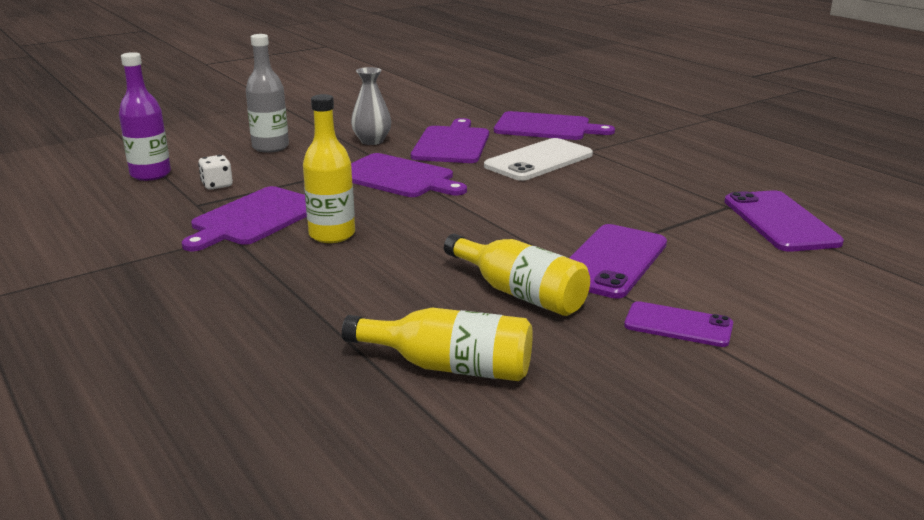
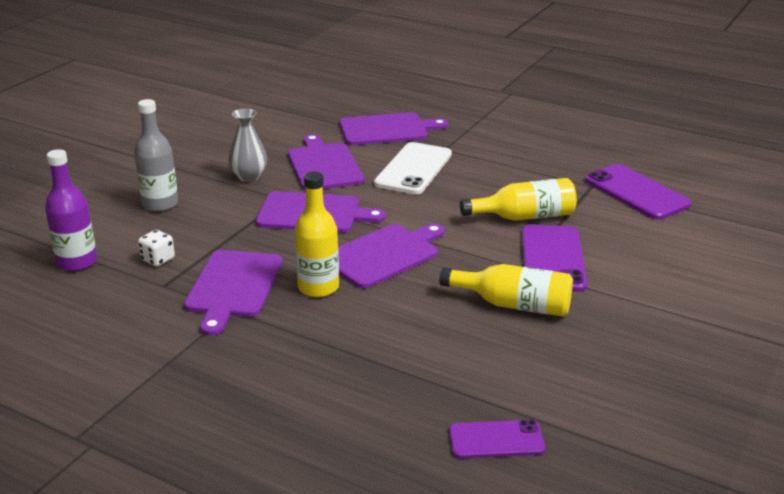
camera: 25 degrees left, 5 degrees up
yellow bottle [342,308,533,381] -> yellow bottle moved to [460,178,577,221]
purple phone [624,301,733,347] -> purple phone moved to [449,420,545,459]
none -> purple cutting board [338,223,445,289]

